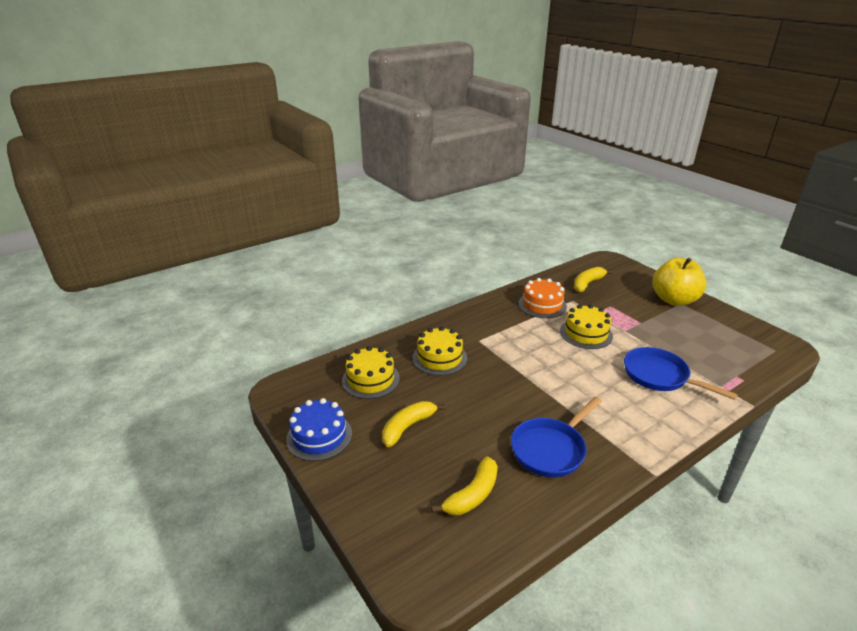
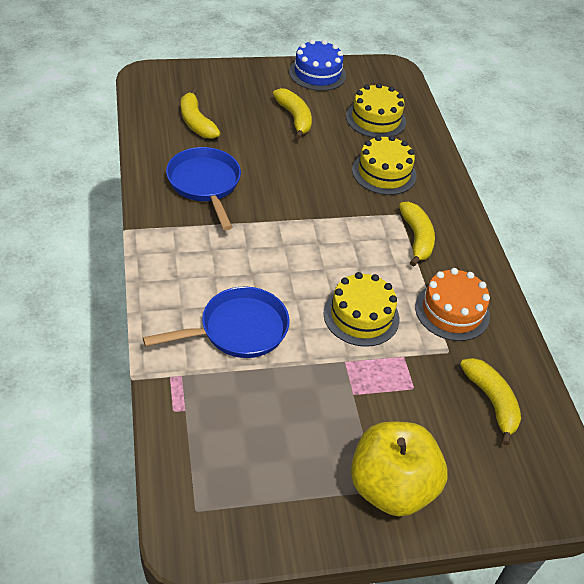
camera: 110 degrees right, 15 degrees up
none -> yellow banana [399,202,435,267]

